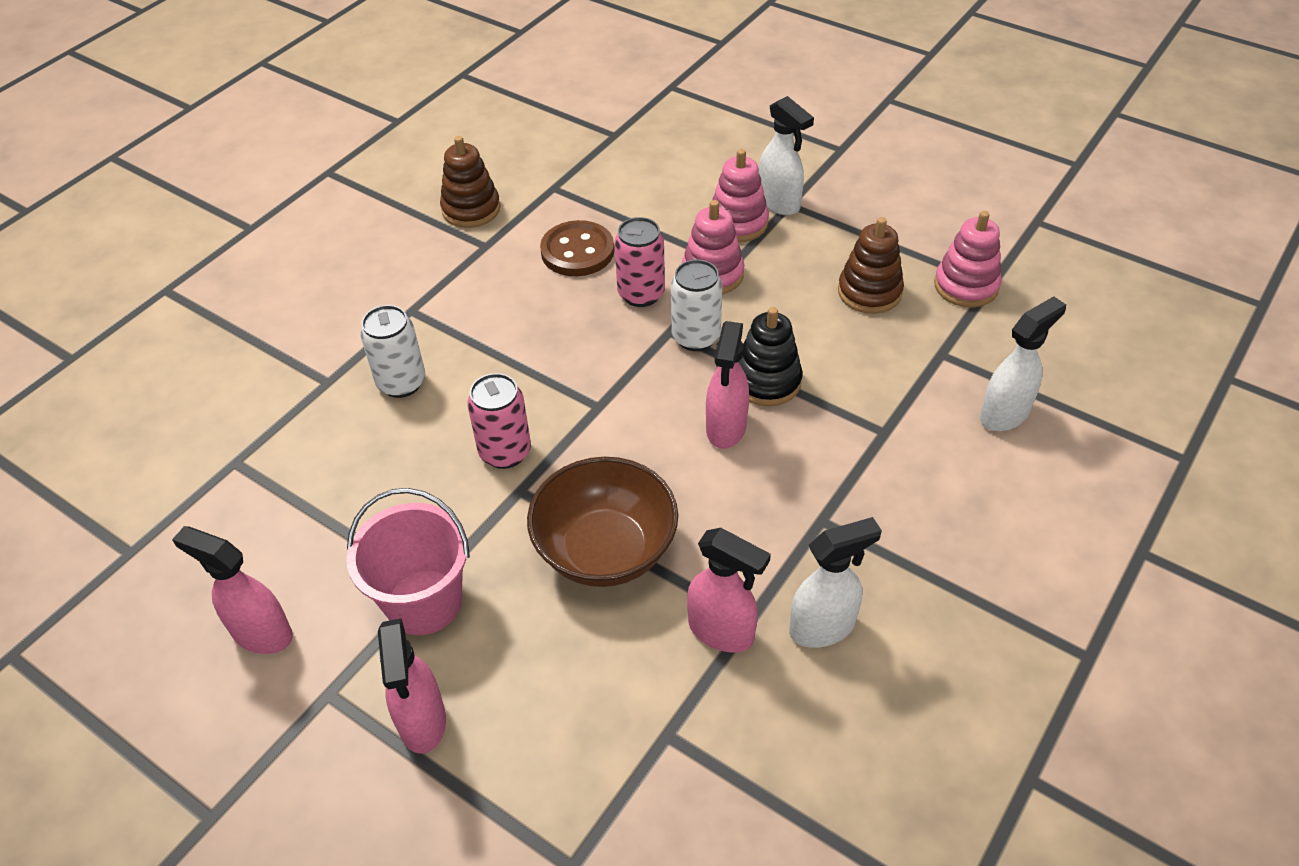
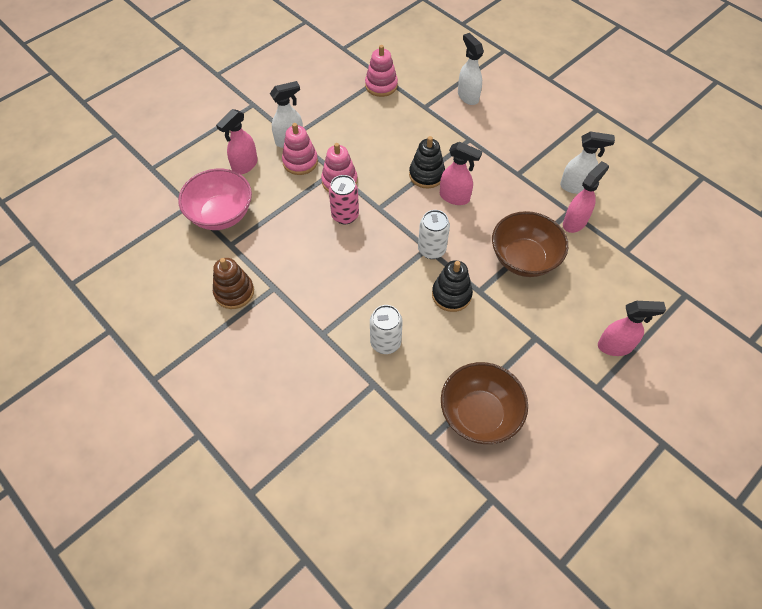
camera: 80 degrees left, 10 degrees up
pink spray bottle [172,526,293,654] -> pink spray bottle moved to [216,109,258,175]
pink bucket [347,488,470,635] -> none
pink can [467,373,531,469] -> black stacking toy [432,260,473,312]
brown button [540,220,614,276] -> none
white can [671,260,722,351] -> white can moved to [418,210,450,259]
white spray bottle [789,517,882,648] -> white spray bottle turned 105 degrees clockwise [560,131,615,194]
brown stacking toy [838,217,904,314] -> none
none -> pink bowl [178,169,252,230]
none -> brown bowl [441,362,528,444]

